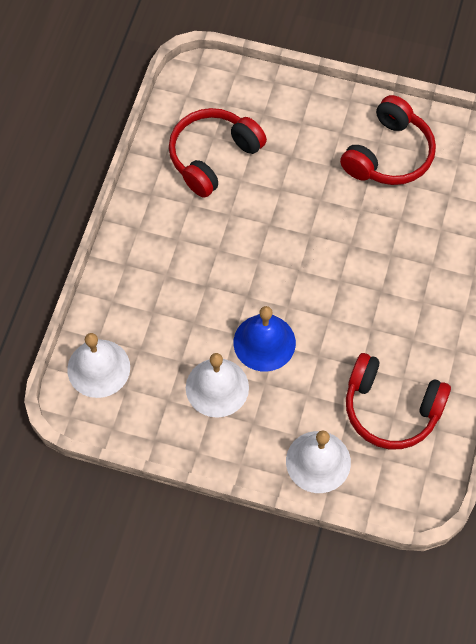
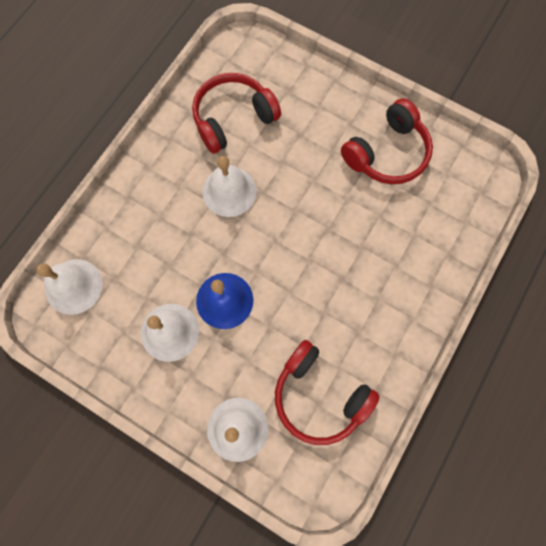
camera: 15 degrees right, 10 degrees up
none -> white bell [203,156,256,217]

